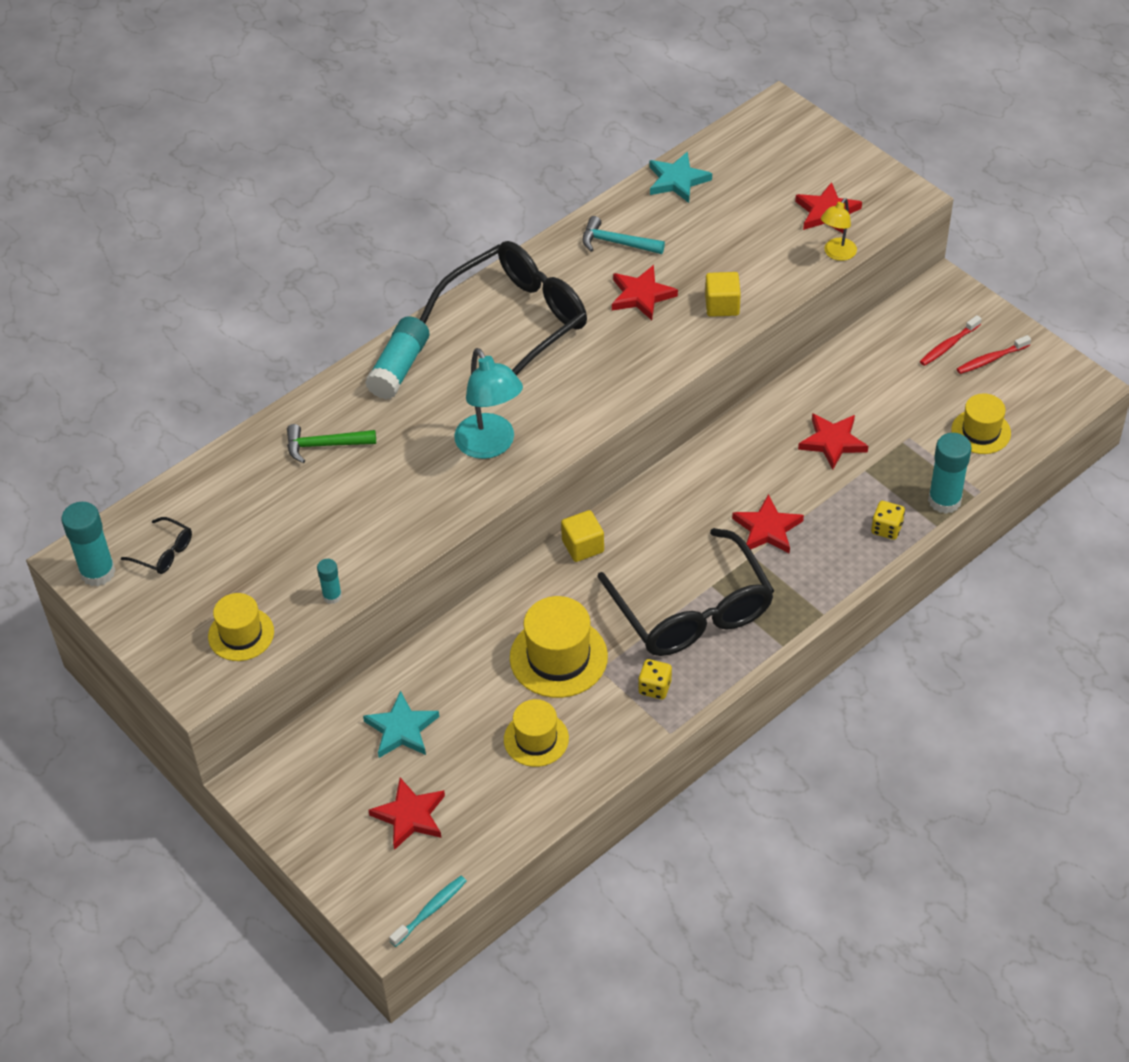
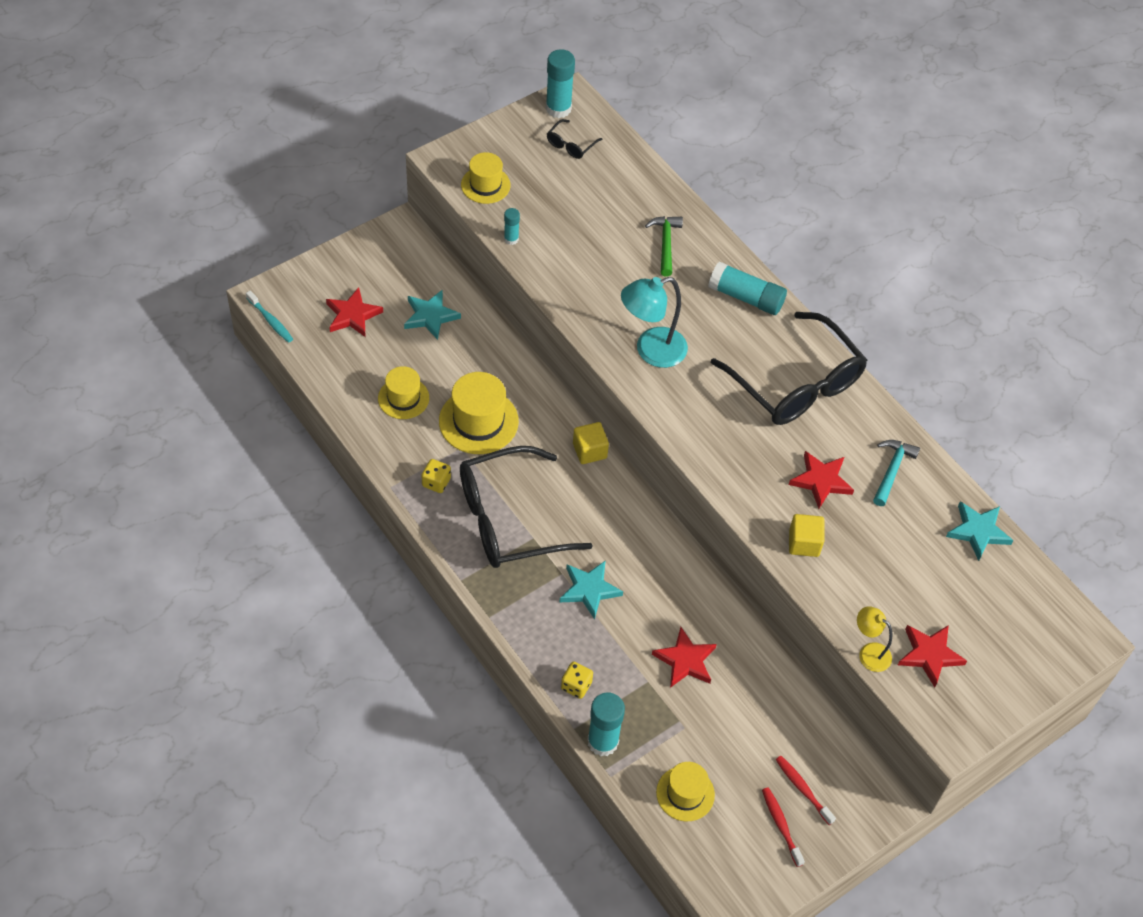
camera: 90 degrees right, 5 degrees up
red star [732,494,804,554] -> turquoise star [560,560,623,620]

